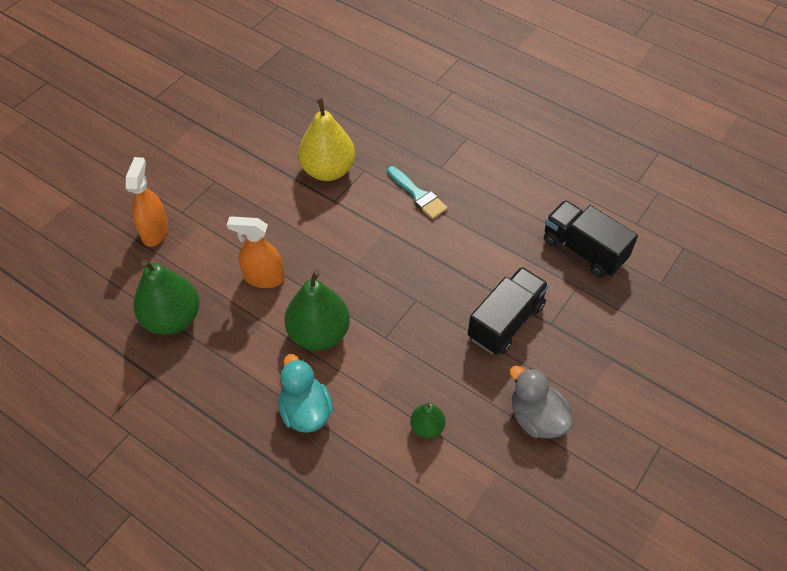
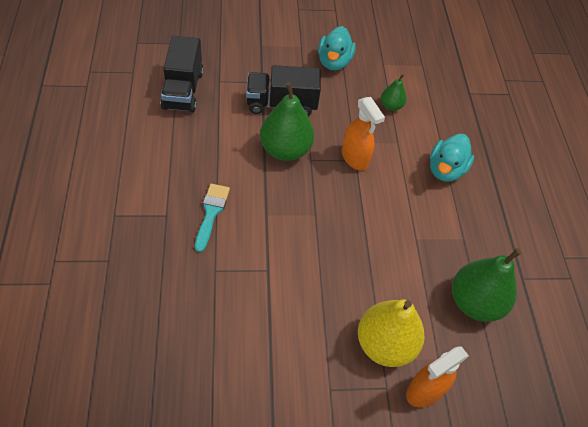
camera: 135 degrees left, 0 degrees up
orange spray bottle [227,217,284,288] -> orange spray bottle moved to [342,97,385,171]
green pear [285,270,350,351] -> green pear moved to [260,82,315,161]
yellow pear [298,98,355,181] -> yellow pear moved to [358,299,425,367]
grey duck [510,366,572,439] -> turquoise duck [318,26,356,70]

